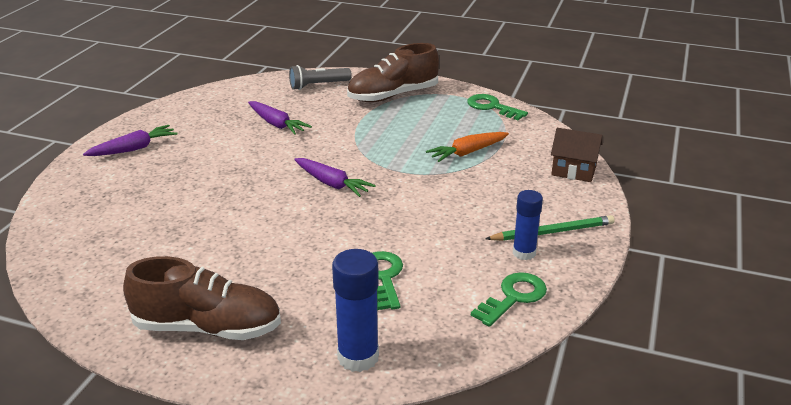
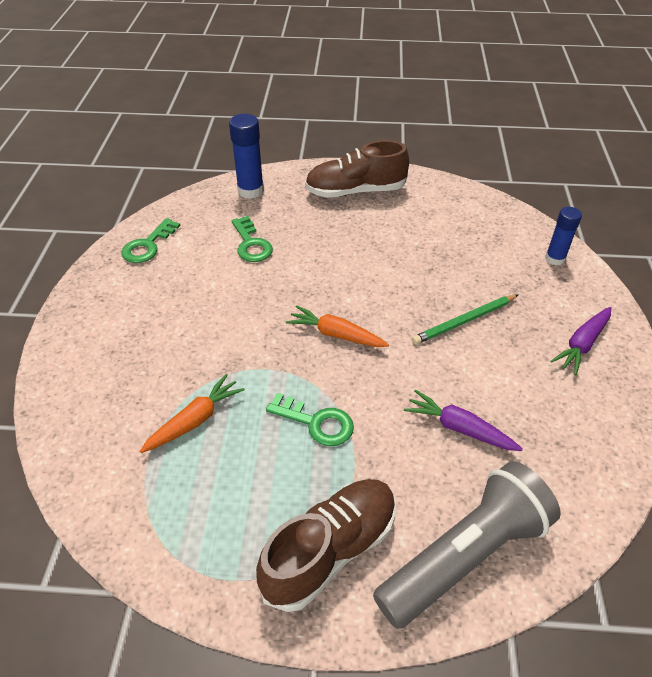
camera: 165 degrees right, 15 degrees up
grey flashlight [289,65,352,90] -> grey flashlight [373,461,561,629], size x1.85
purple carrot [294,158,376,197] -> orange carrot [286,305,389,347]
green key [467,94,528,120] -> green key moved to [266,393,354,446]
green pencil [485,215,615,241] -> green pencil moved to [412,294,519,345]
blue glue stick [513,190,543,260] -> blue glue stick moved to [545,207,582,266]
brown house [551,128,603,182] -> none

